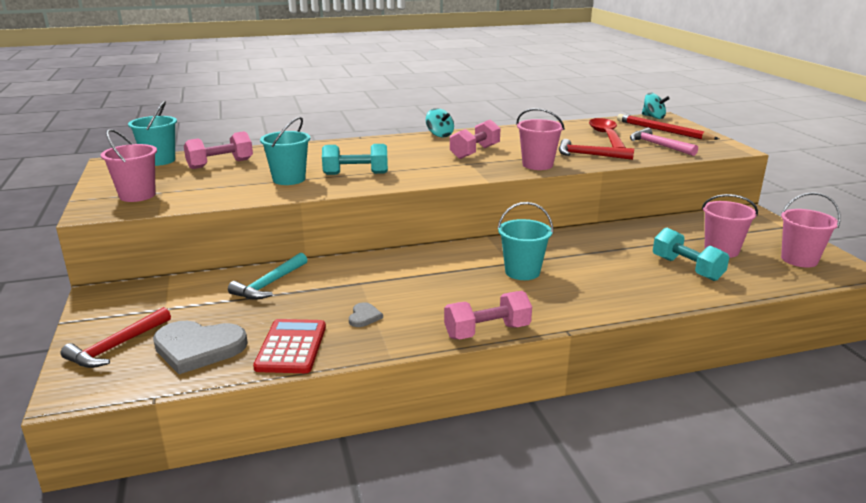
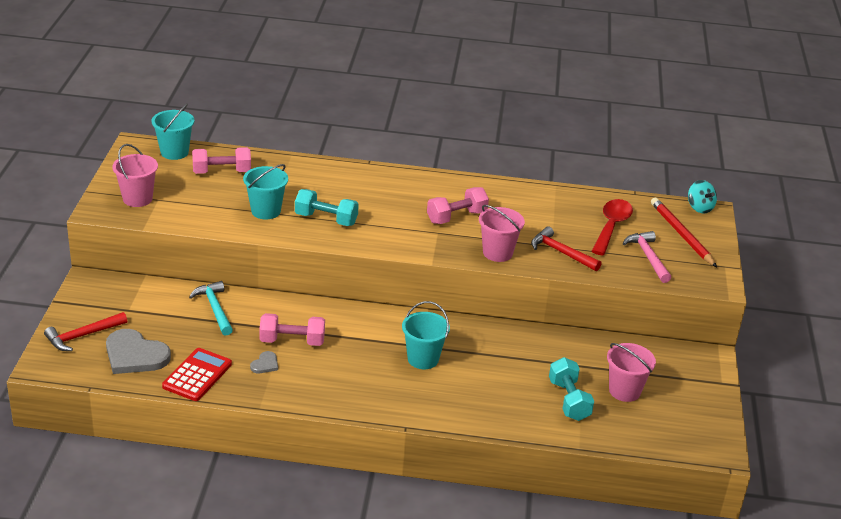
camera: 20 degrees right, 10 degrees up
turquoise hammer [228,253,307,300] -> turquoise hammer turned 105 degrees clockwise [189,281,233,336]
turquoise spinning top [426,108,454,138] -> none
pink dumbbell [444,291,532,339] -> pink dumbbell moved to [259,313,325,346]
pink bucket [781,192,841,268] -> none

